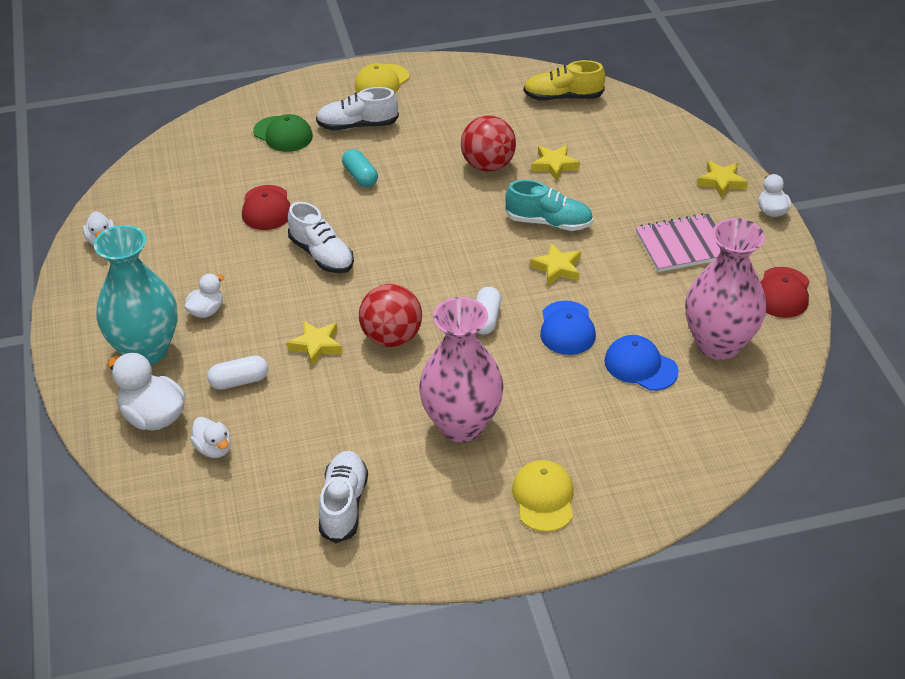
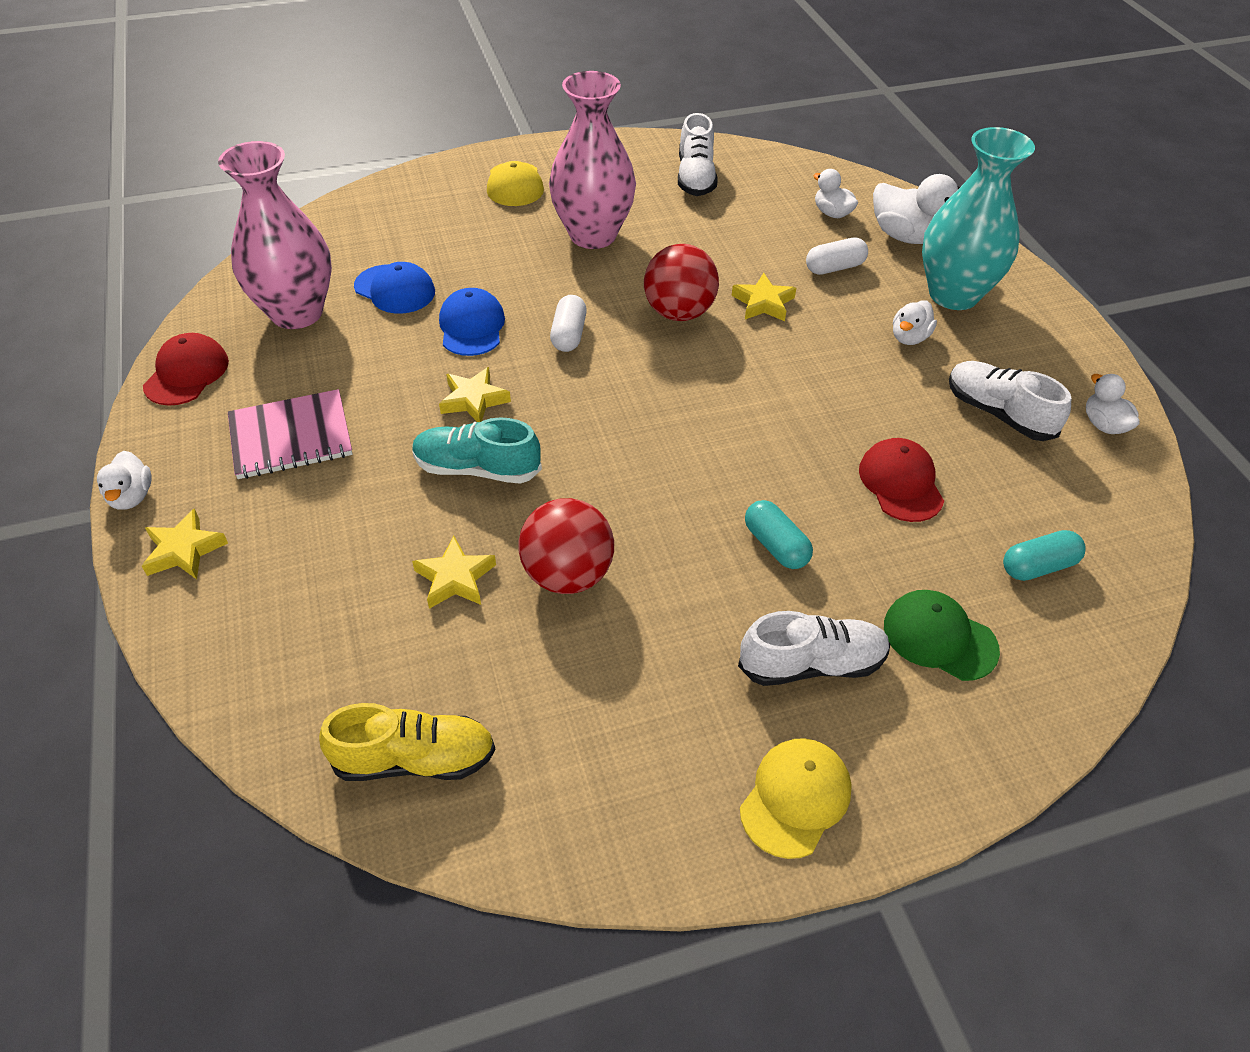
camera: 175 degrees right, 5 degrees up
white shoe [288,202,354,273] -> white shoe moved to [949,361,1071,441]
none -> turquoise capsule [1003,530,1086,581]

